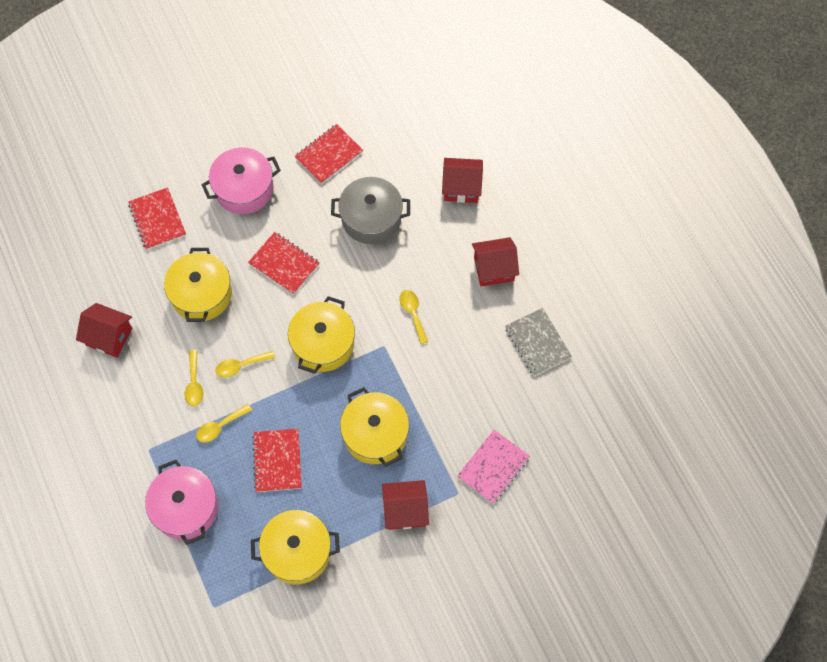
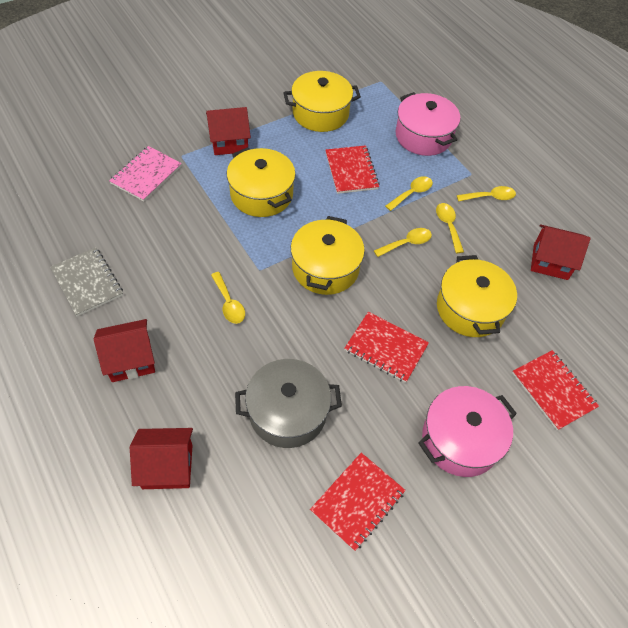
camera: 170 degrees right, 10 degrees down
none -> yellow spoon [457,186,516,201]

